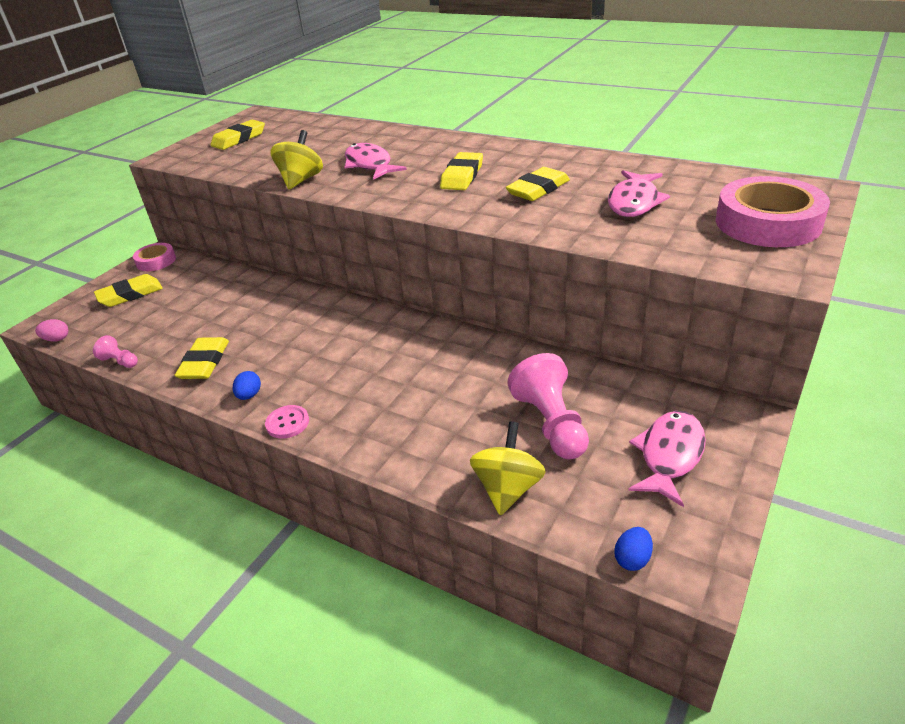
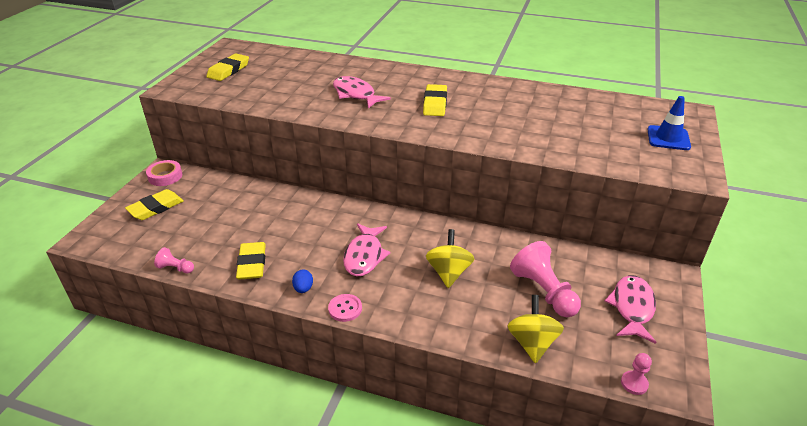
camera: 15 degrees left, 0 degrees up
pink egg [35,319,68,342] -> none
yellow spinning top [270,130,323,189] -> yellow spinning top moved to [426,229,474,288]
yellow eraser [506,167,570,201] -> none
pink fish [608,170,670,217] -> pink fish moved to [343,223,390,276]
blue egg [614,527,653,571] -> pink pawn [621,353,652,395]
pink tape [716,176,830,247] -> blue traffic cone [647,96,691,150]

